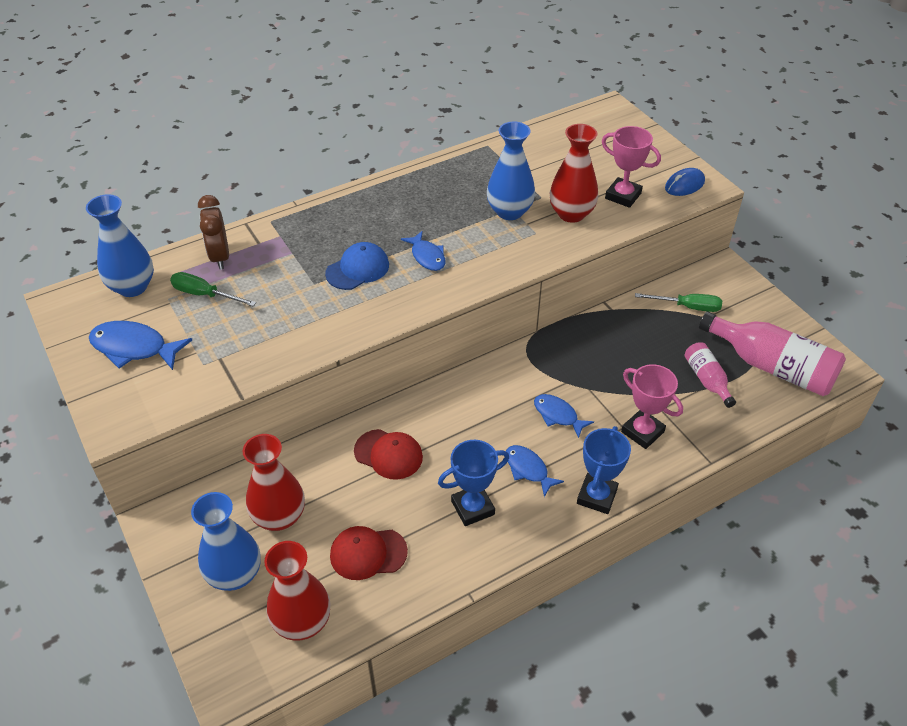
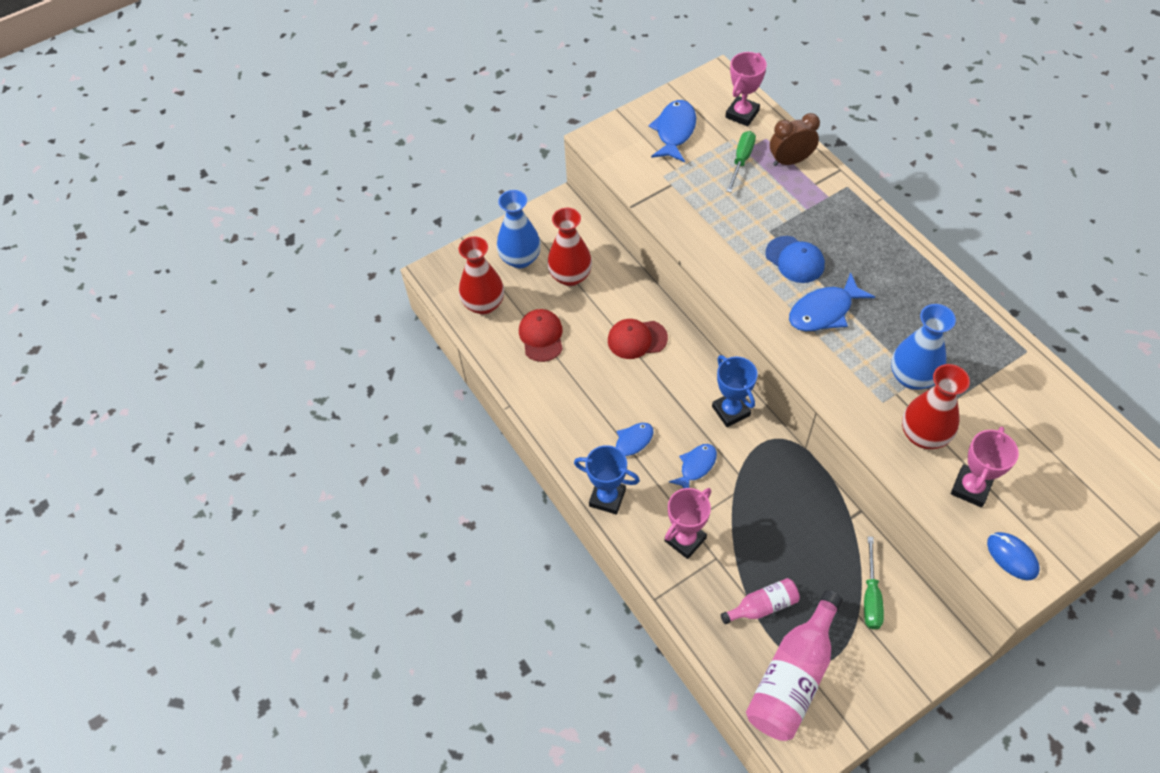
camera: 90 degrees right, 10 degrees up
blue vase [86,194,154,297] -> pink trophy [725,52,767,126]
red cap [354,429,423,480] -> red cap turned 60 degrees clockwise [608,319,668,359]
blue fish [401,231,446,271] -> blue fish [789,272,875,331], size x1.53
blue trophy [438,440,509,526] -> blue trophy moved to [712,355,757,427]

